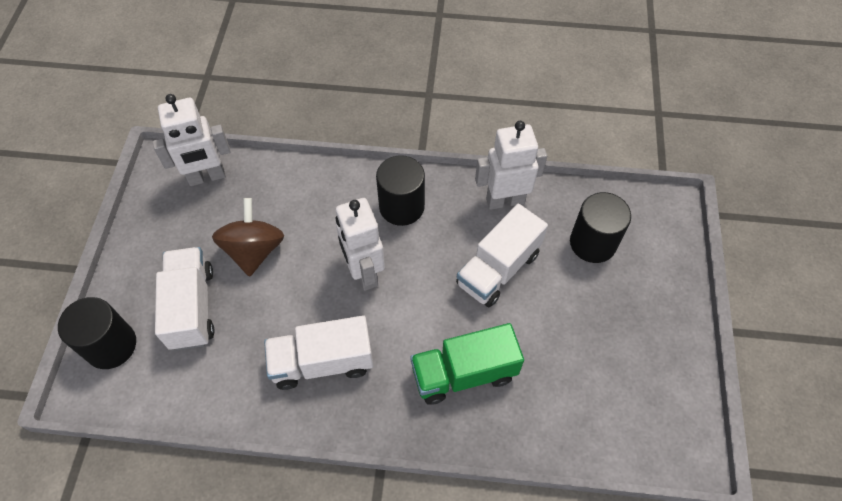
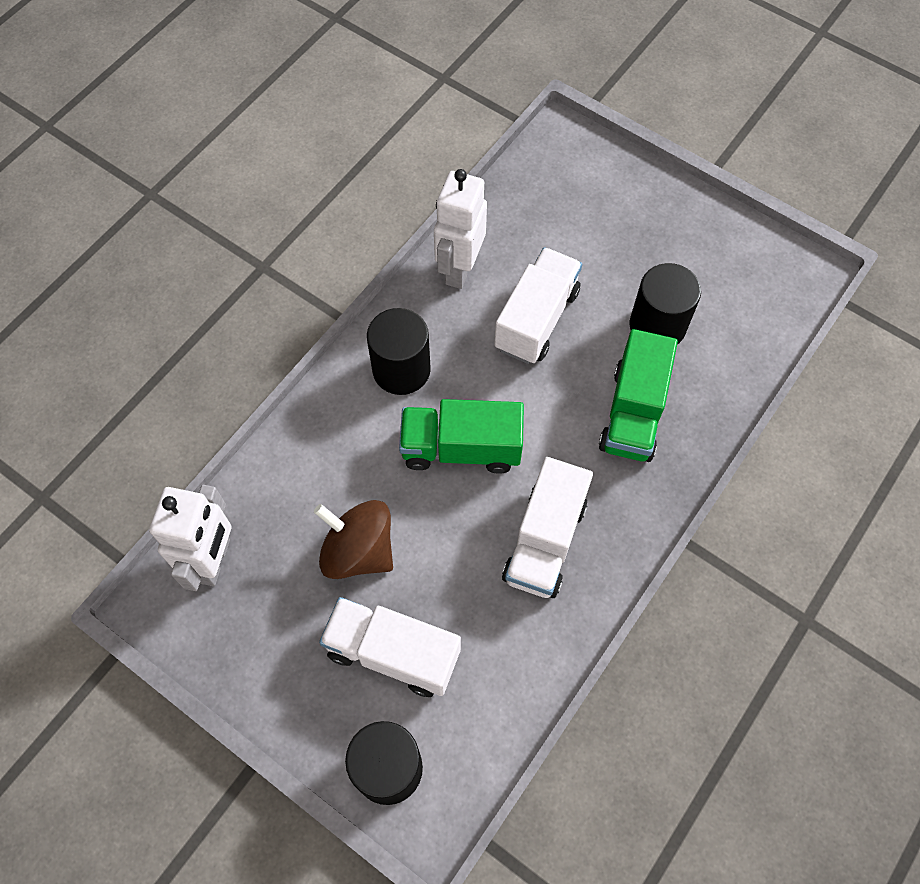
camera: 60 degrees left, 5 degrees up
white robot [335,198,385,291] -> green truck [399,399,524,474]
white truck [456,204,548,307] -> white truck turned 135 degrees counterclockwise [494,247,582,364]
black cylinder [570,192,631,263] -> black cylinder moved to [630,263,701,345]

